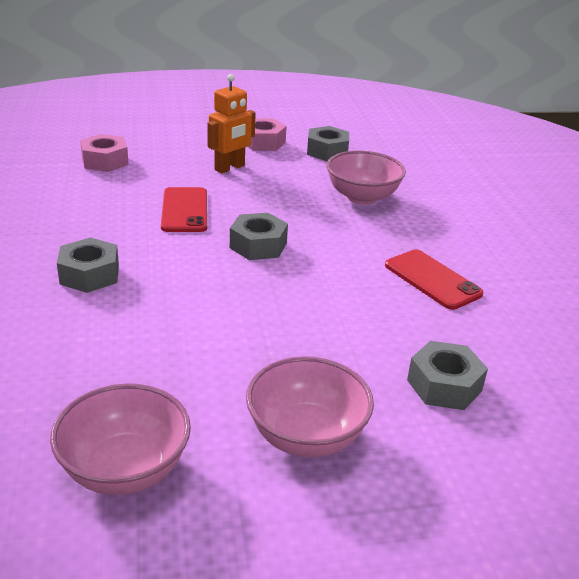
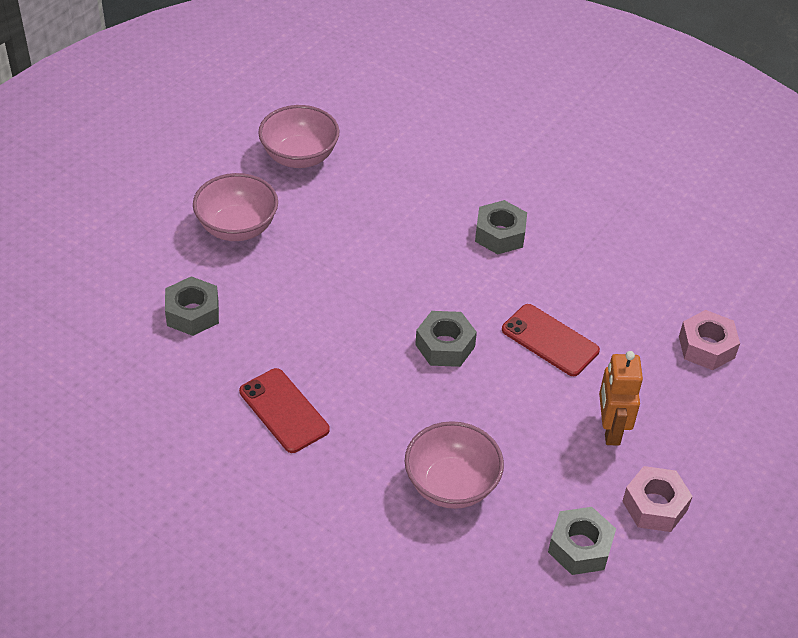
camera: 135 degrees right, 15 degrees up
red phone [385,249,483,310] -> red phone turned 45 degrees clockwise [239,368,330,453]

